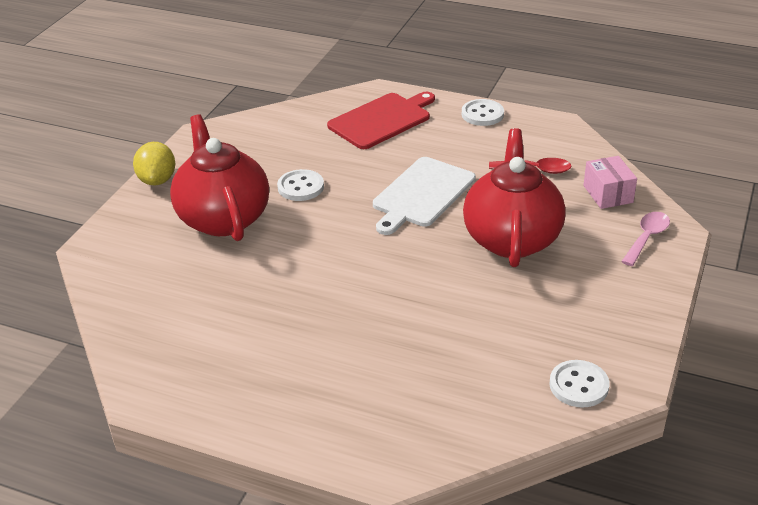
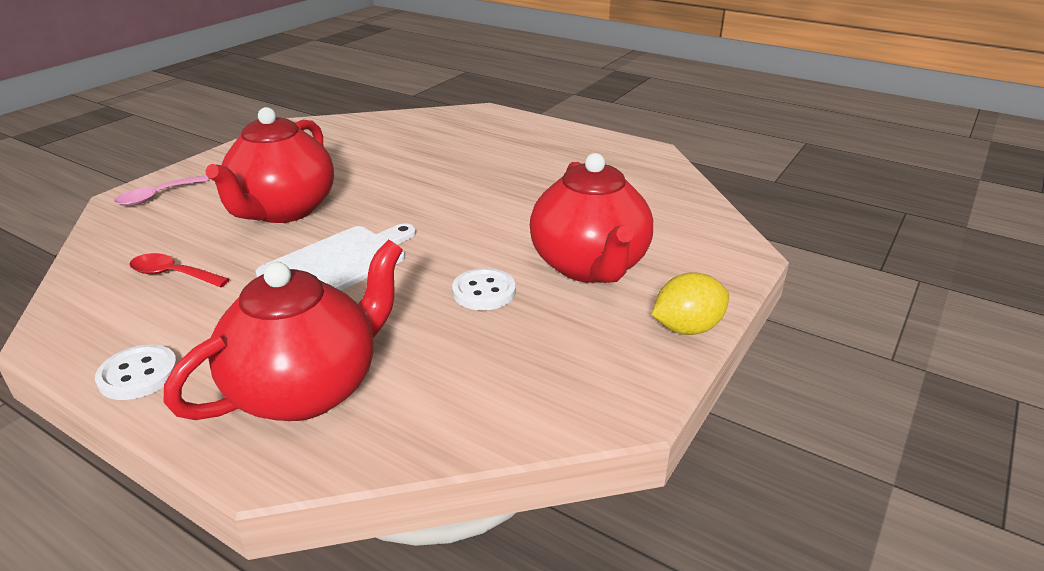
camera: 170 degrees left, 5 degrees down
yellow lemon [133,142,175,185] -> yellow lemon turned 60 degrees clockwise [652,272,729,335]
red cutting board [327,92,435,149] -> red teapot [164,240,403,421]
white button [549,360,609,408] -> none
pink box [583,156,637,209] -> none

